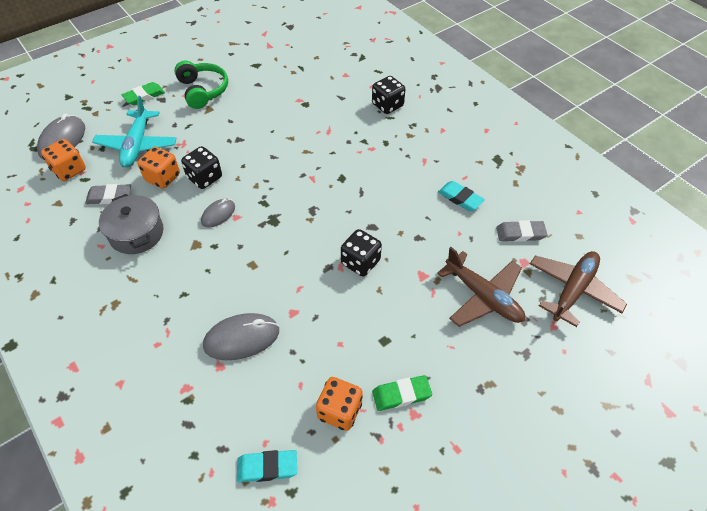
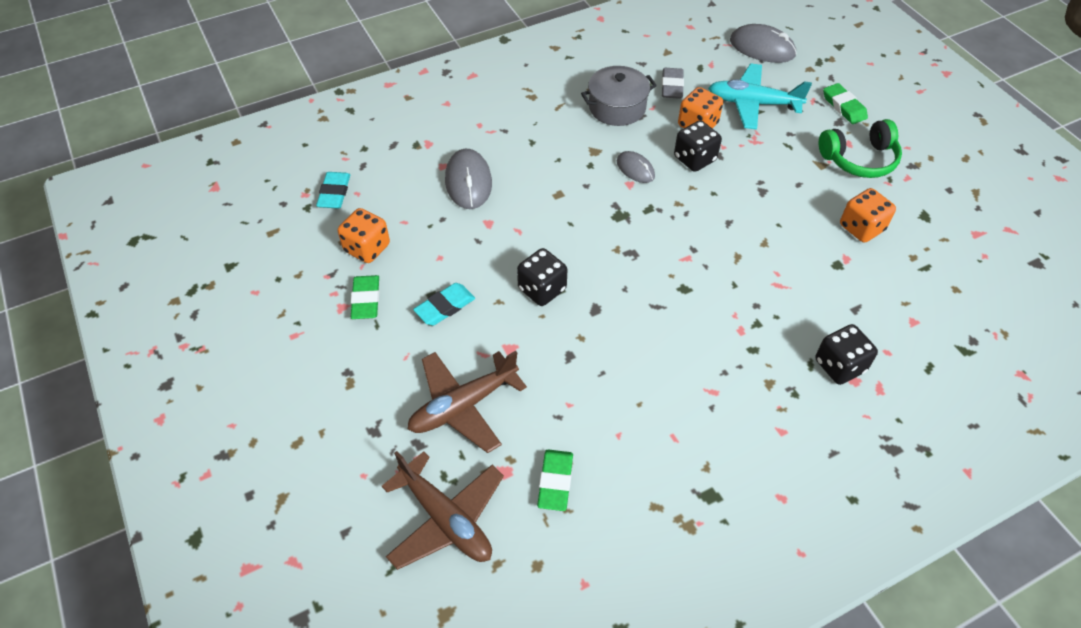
camera: 100 degrees right, 0 degrees up
orange dice [41,139,86,181] -> orange dice moved to [840,188,896,243]
turquoise eraser [438,181,485,211] -> turquoise eraser moved to [413,283,475,325]
grey eraser [496,220,548,242] -> green eraser [537,449,573,511]

